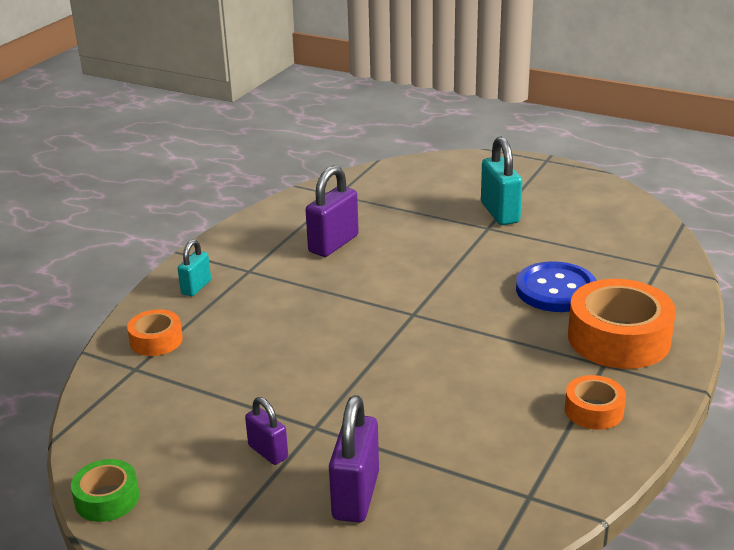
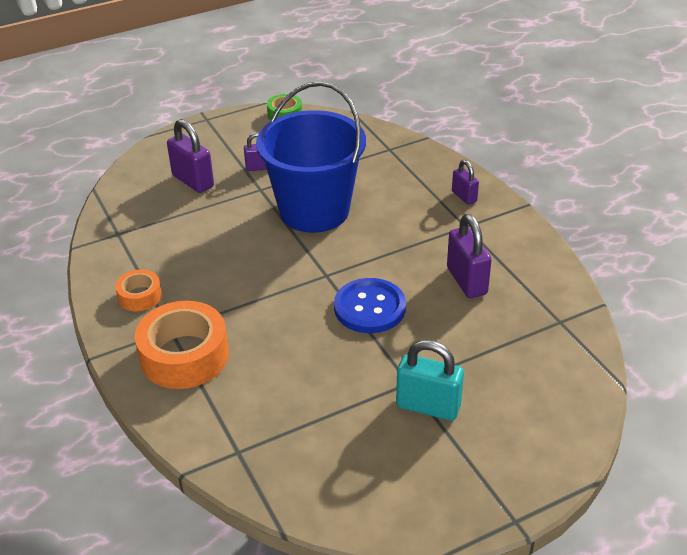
camera: 125 degrees right, 10 degrees up
orange tape [127,309,183,356] -> none
turquoise padlock [178,239,211,296] -> purple padlock [452,160,479,205]
blue button [516,261,597,312] -> blue button moved to [334,278,406,333]
none -> blue bucket [256,82,366,233]

